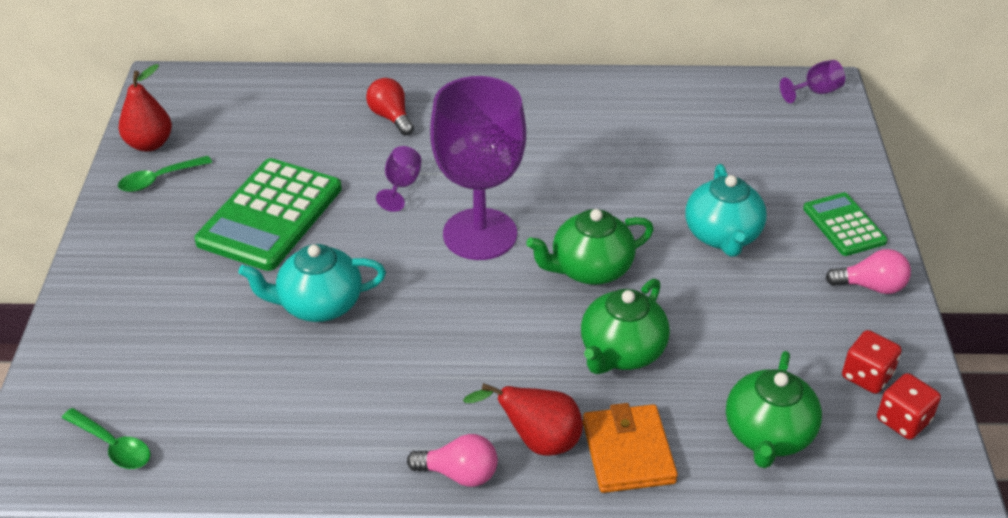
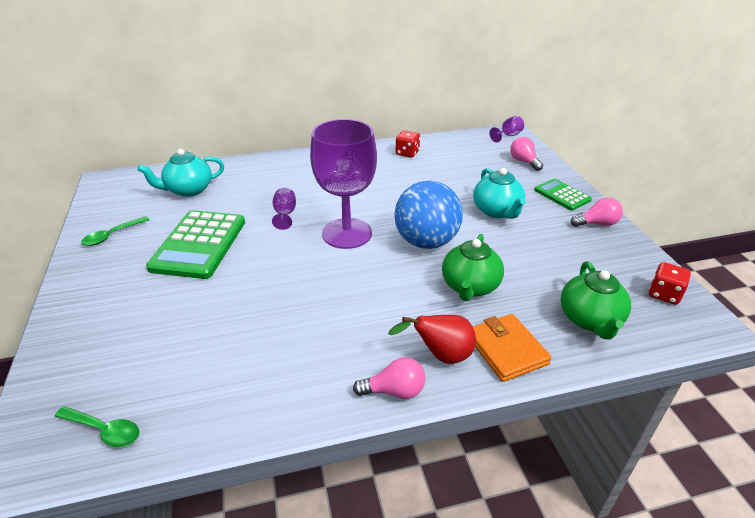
camera: 15 degrees left, 5 degrees down
red pear [118,64,172,152] -> none
turquoise teapot [238,244,386,322] -> turquoise teapot moved to [137,149,224,197]
red light bulb [366,78,414,136] -> none
green teapot [526,209,654,285] -> blue ball [394,181,463,249]
red dice [842,330,902,394] -> red dice moved to [396,130,420,158]
none -> pink light bulb [510,137,543,171]

